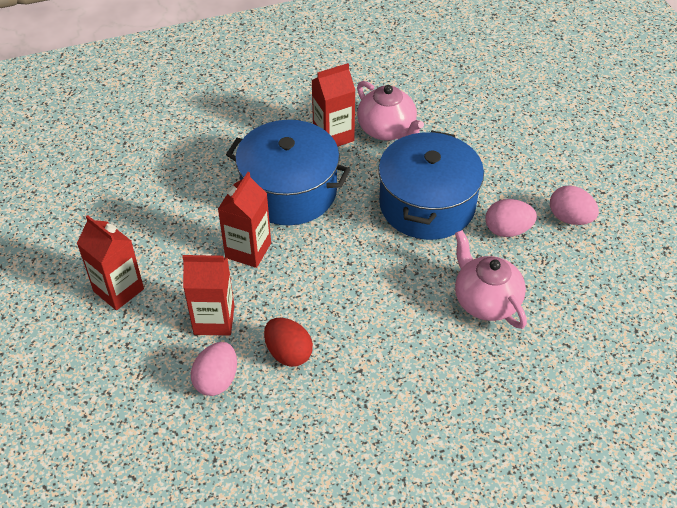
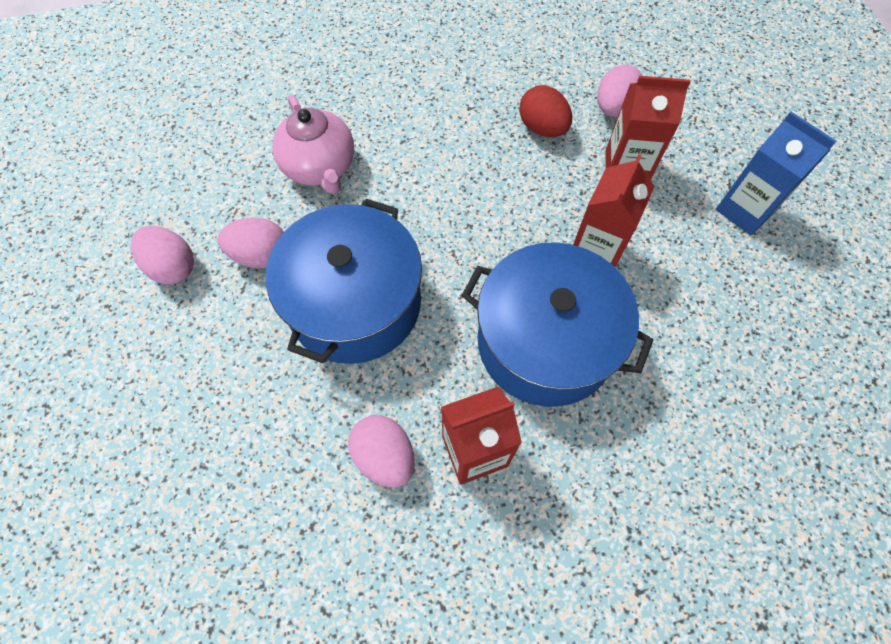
camera: 175 degrees left, 15 degrees up
red carton [77,215,144,310] -> blue carton [716,112,837,235]
pink teapot [357,81,424,141] -> pink egg [348,415,415,487]

